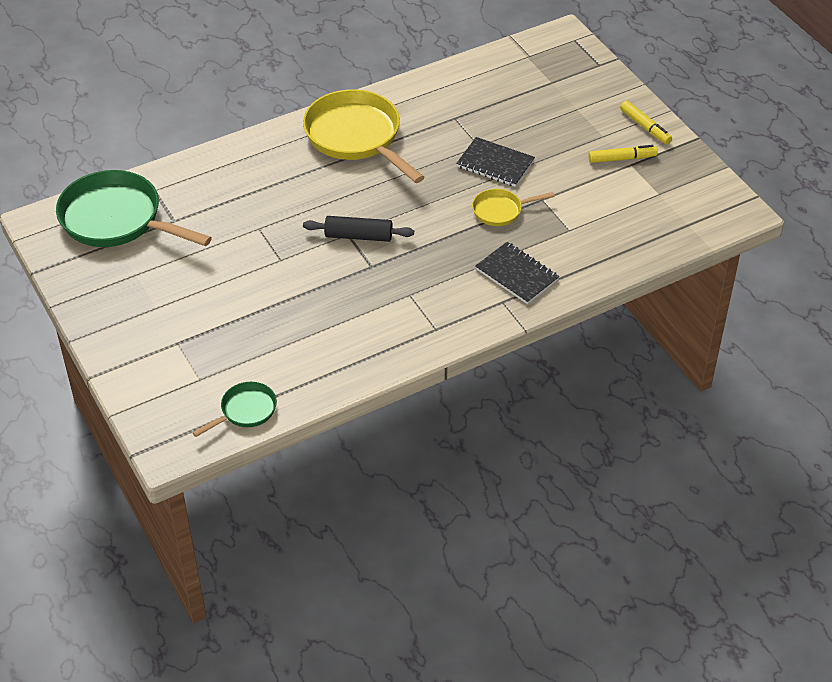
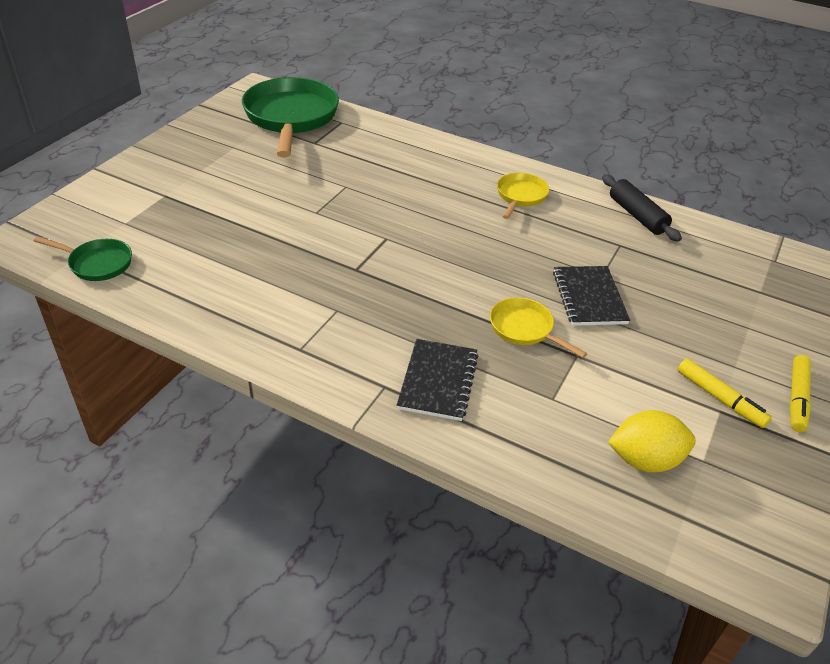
camera: 55 degrees right, 5 degrees down
yellow pan [303,89,424,183] -> yellow pan [497,173,549,219], size x0.49
black rolling pin [303,216,414,242] -> black rolling pin moved to [602,174,682,242]
none -> yellow lemon [608,410,696,473]

